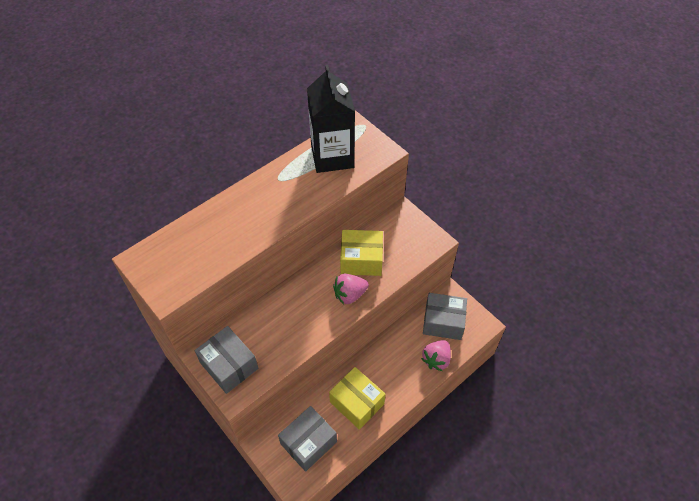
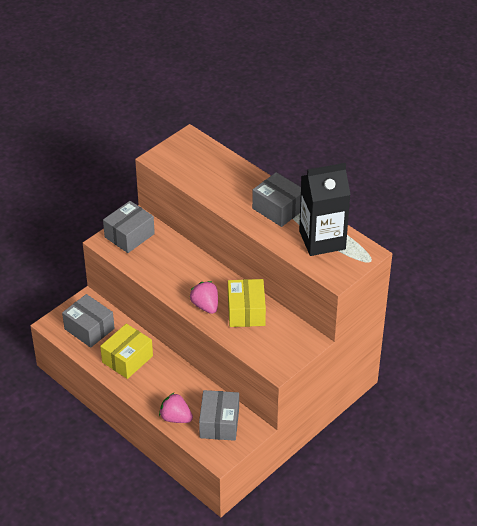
camera: 85 degrees right, 10 degrees down
none -> grey box [252,172,301,227]

